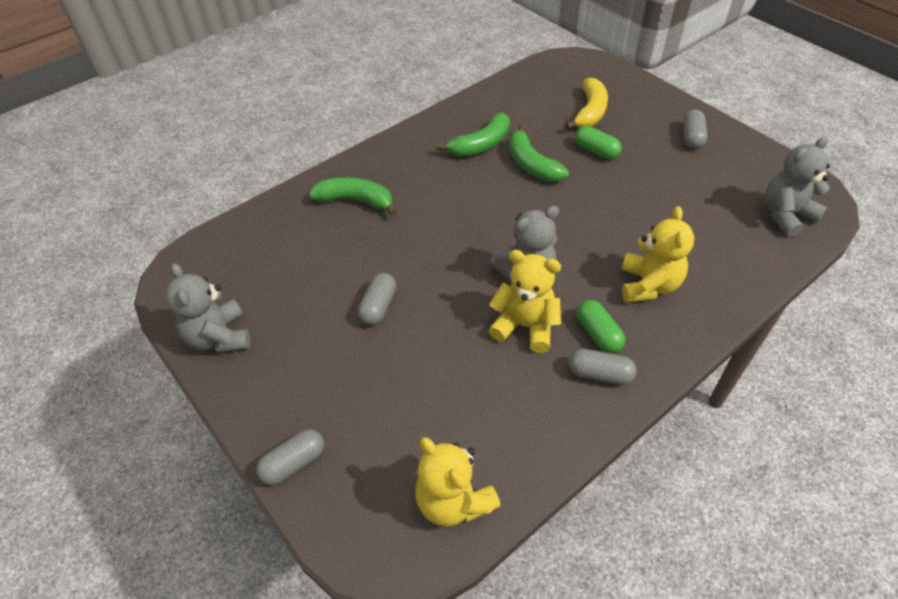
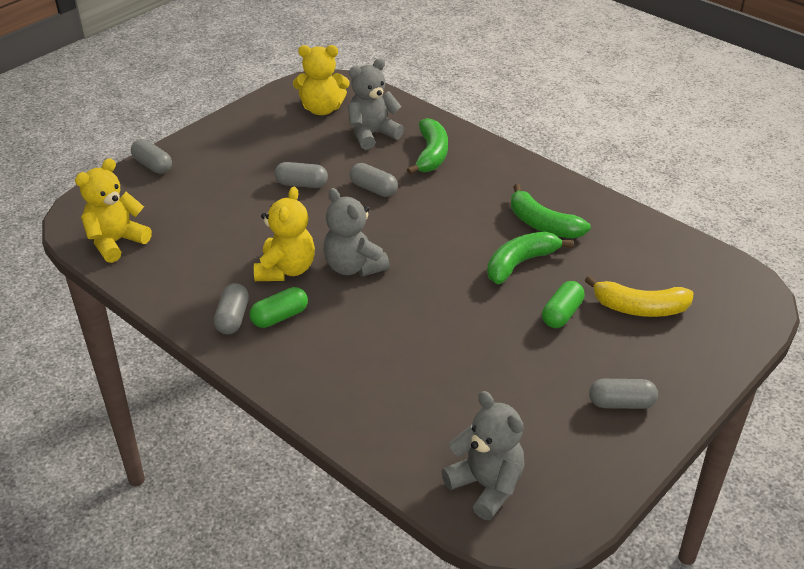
camera: 80 degrees right, 10 degrees down
grey teddy bear [165,263,250,353] -> grey teddy bear moved to [348,58,404,150]
yellow teddy bear [621,206,694,303] -> yellow teddy bear moved to [293,45,350,115]
none -> grey capsule [350,163,398,197]

